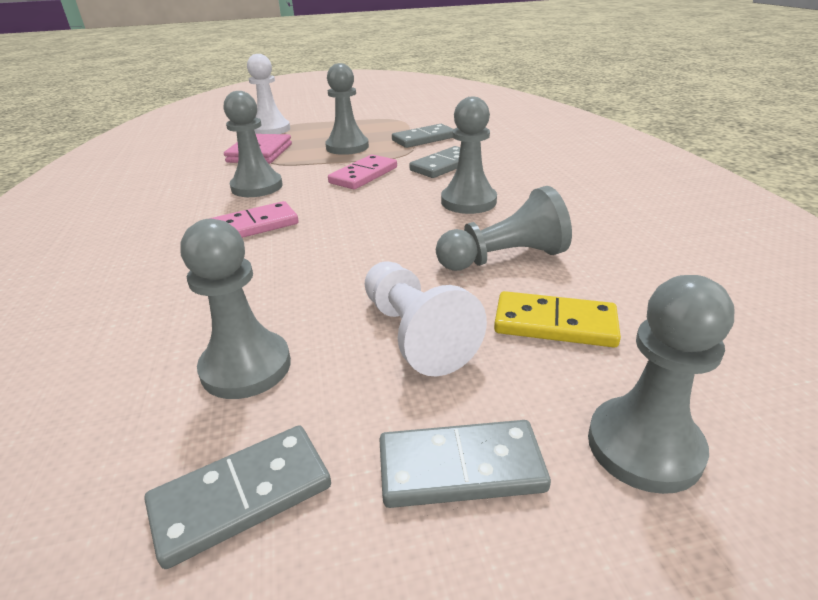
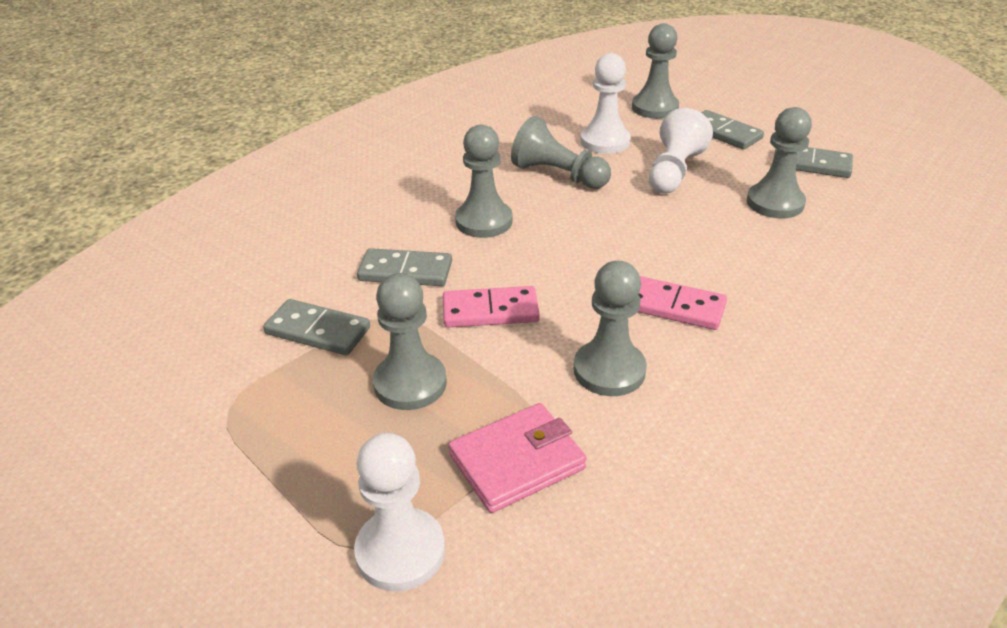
camera: 130 degrees left, 5 degrees up
yellow domino [494,291,621,347] -> white pawn [581,53,631,154]

